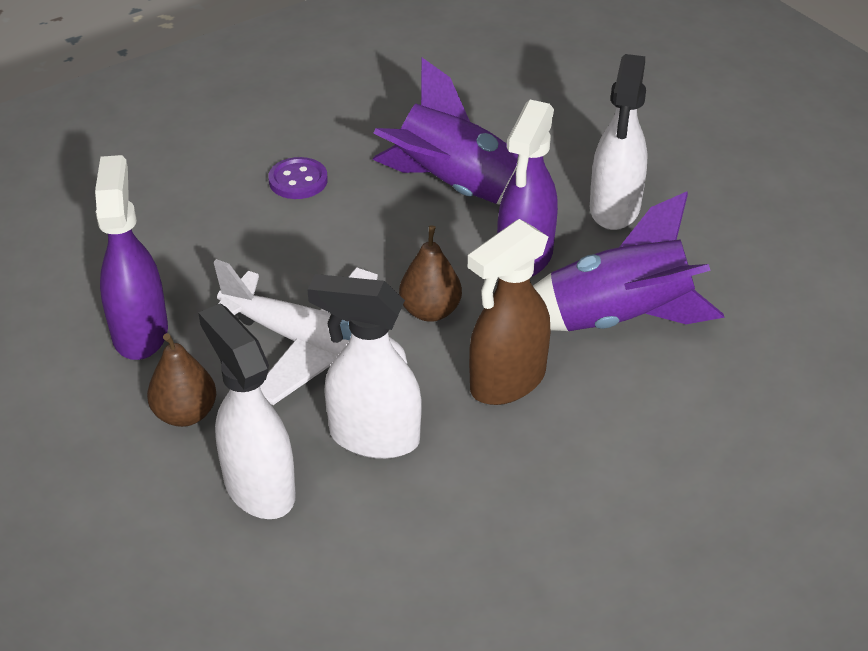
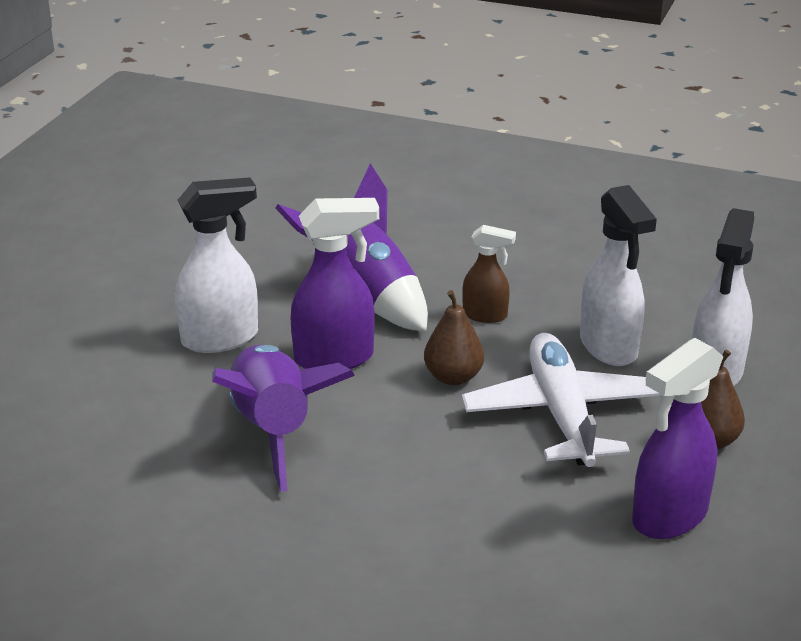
camera: 125 degrees left, 10 degrees down
purple button [268,157,328,199] -> none
brown spray bottle [468,219,550,405] -> brown spray bottle [462,225,516,323], size x0.59

